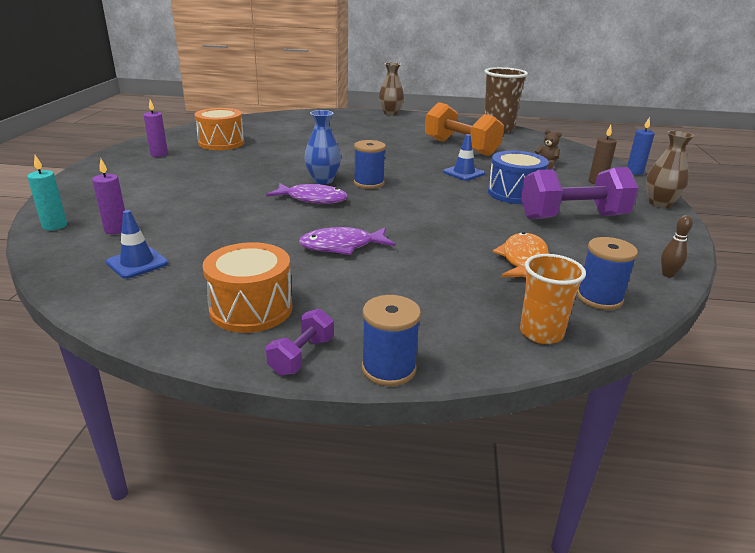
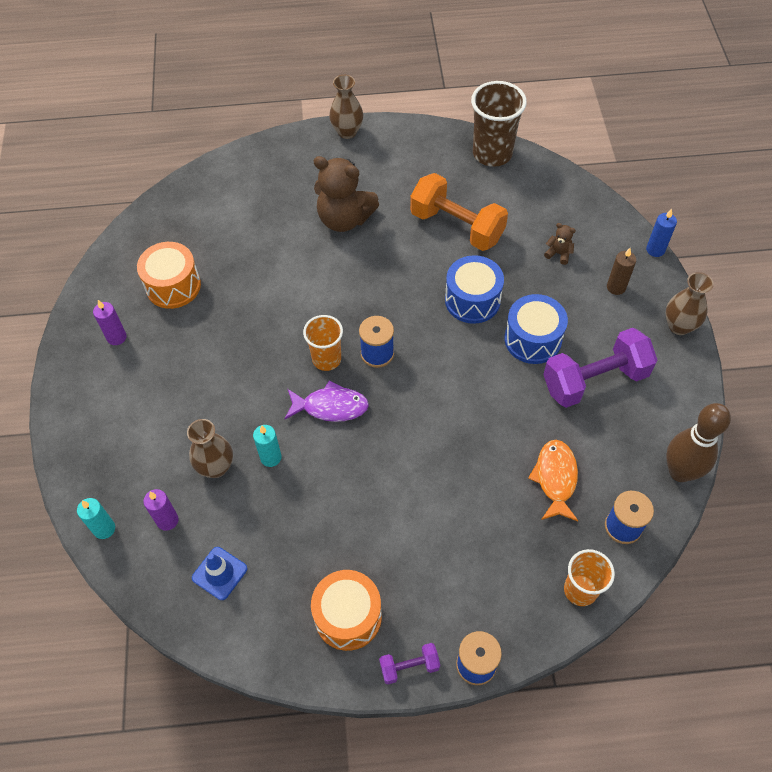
camera: 10 degrees left, 30 degrees up
purple dumbbell [266,309,334,376] -> purple dumbbell turned 60 degrees clockwise [379,643,440,684]
purple fish [299,227,395,255] -> none
blue vase [304,110,341,184] -> orange cup [303,315,343,371]
blue traffic cone [443,134,485,181] -> blue drum [445,255,504,324]
brown bowling pin [661,215,693,278] -> brown bowling pin [666,403,731,482], size x2.31
none -> brown vase [187,419,233,478]
none -> turquoise candle [253,425,282,467]
none -> brown teddy bear [314,156,379,232]

